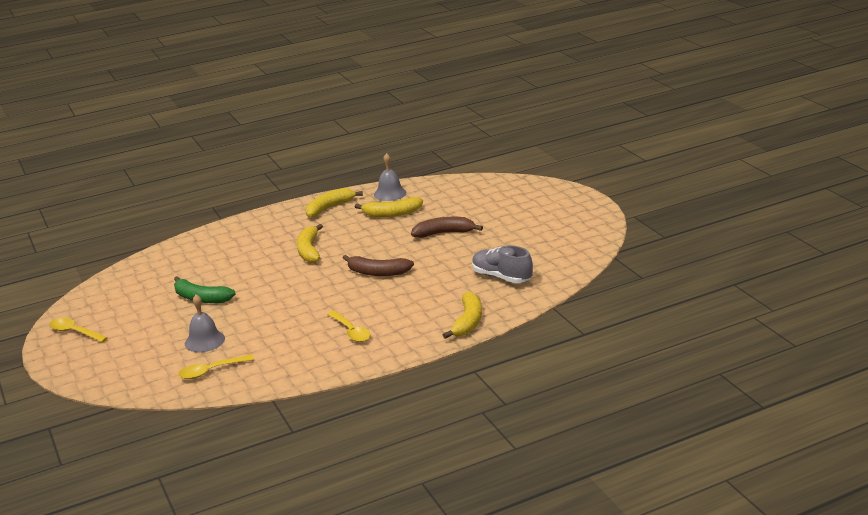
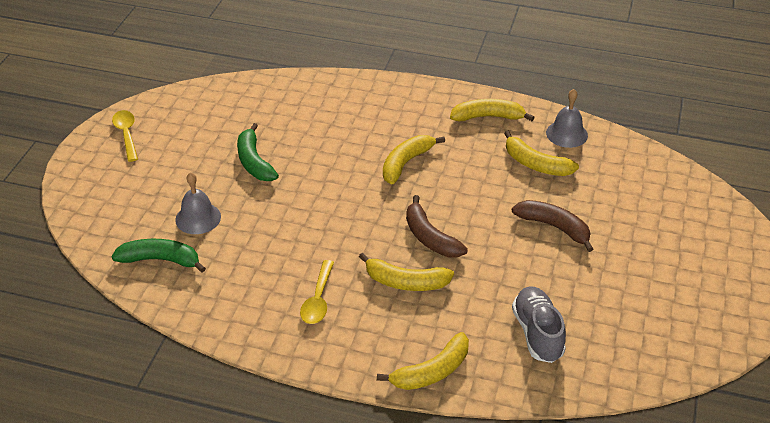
camera: 40 degrees right, 15 degrees up
yellow spoon [178,354,254,379] -> green banana [111,239,206,273]
none -> yellow banana [359,253,454,291]

